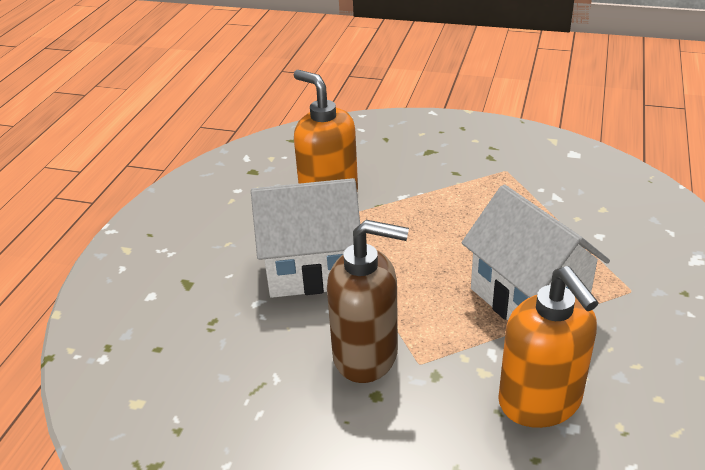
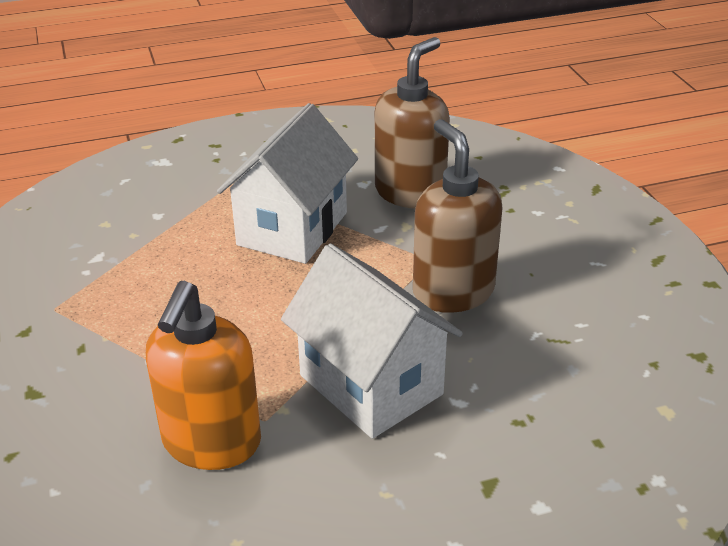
camera: 125 degrees left, 0 degrees up
orange soap dispenser [498,266,599,428] -> brown soap dispenser [375,37,450,208]

